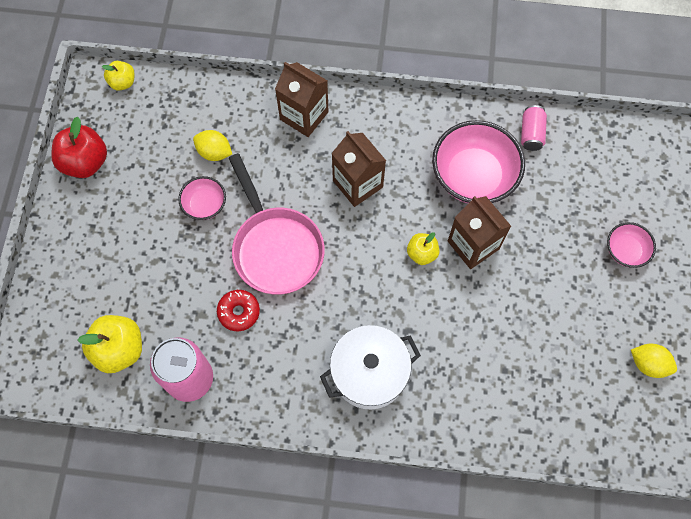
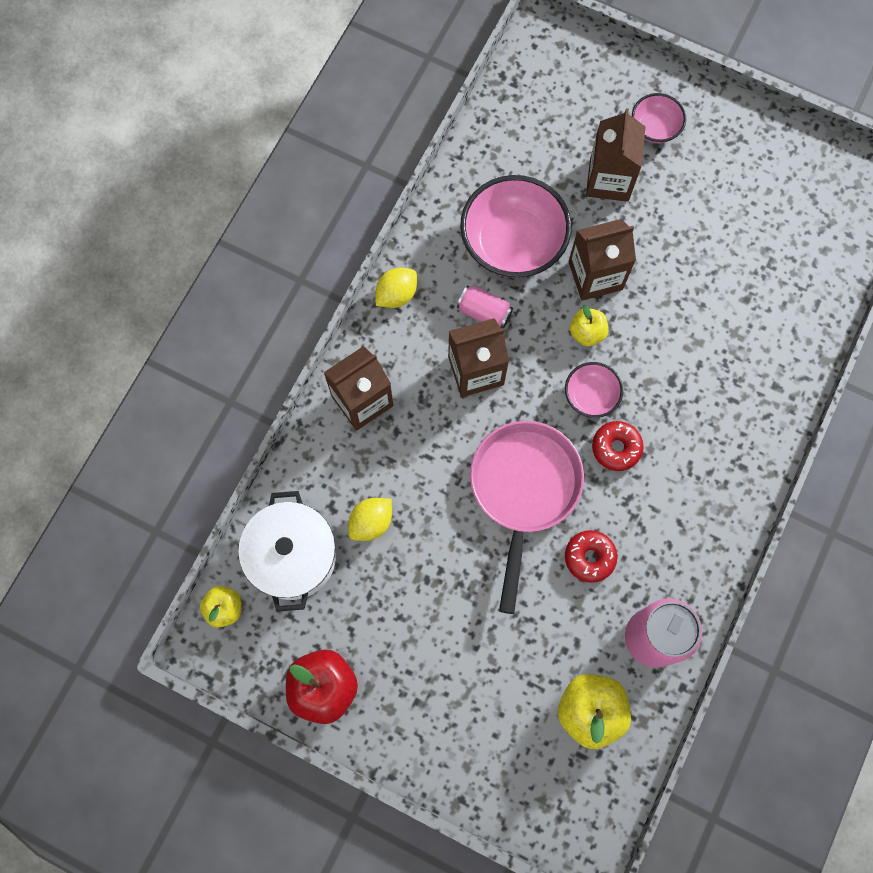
camera: 70 degrees left, 5 degrees up
pink bowl [178,176,226,220] -> pink bowl moved to [565,362,623,418]
pink pan [229,153,325,295] -> pink pan turned 75 degrees counterclockwise [470,421,584,614]
white pot [320,325,421,410] -> white pot moved to [238,491,336,612]
pink can [521,105,547,151] -> pink can moved to [457,285,513,329]
yellow lemon [631,344,677,378] -> yellow lemon moved to [376,268,417,308]
none -> brown carton [586,108,645,202]
none -> red donut [592,421,644,471]

